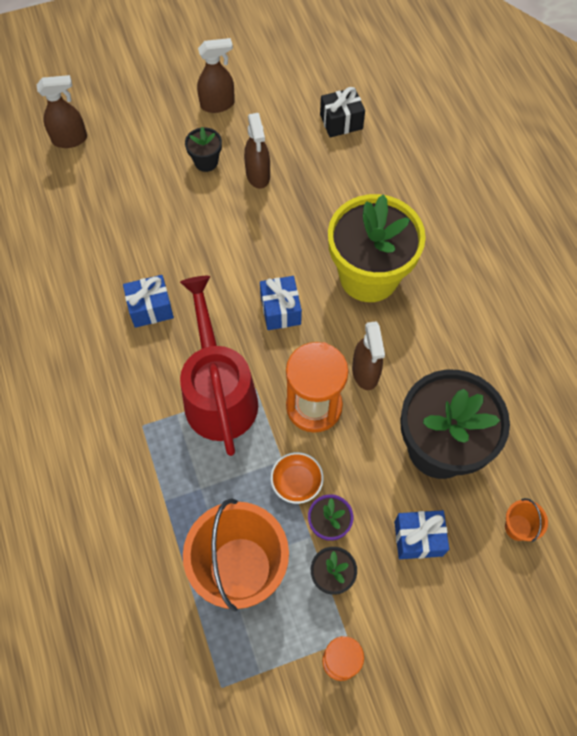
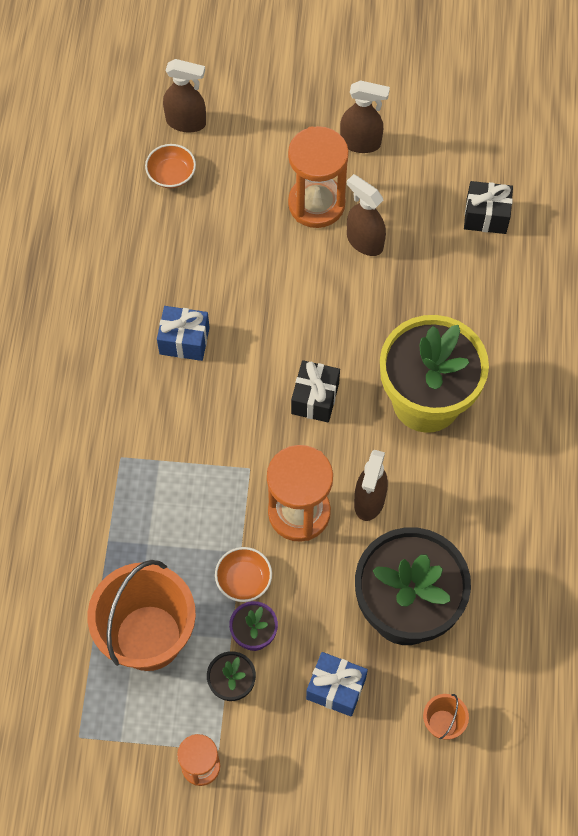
camera: 25 degrees right, 0 degrees up
red watering can [180,276,258,456] -> none
black flower pot [185,127,222,172] -> orange hourglass [288,126,349,228]
brown spray bottle [244,113,270,189] -> brown spray bottle turned 120 degrees clockwise [347,174,386,256]
blue gift [260,276,302,330] -> black gift [291,360,340,422]
none -> orange bowl [145,144,196,188]

